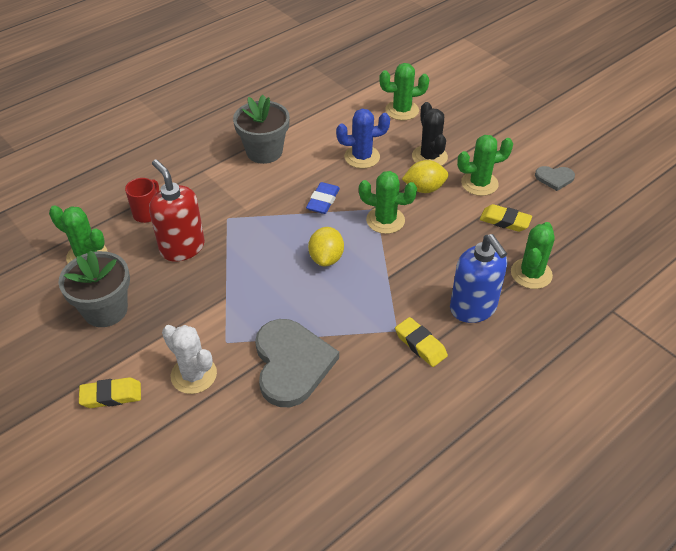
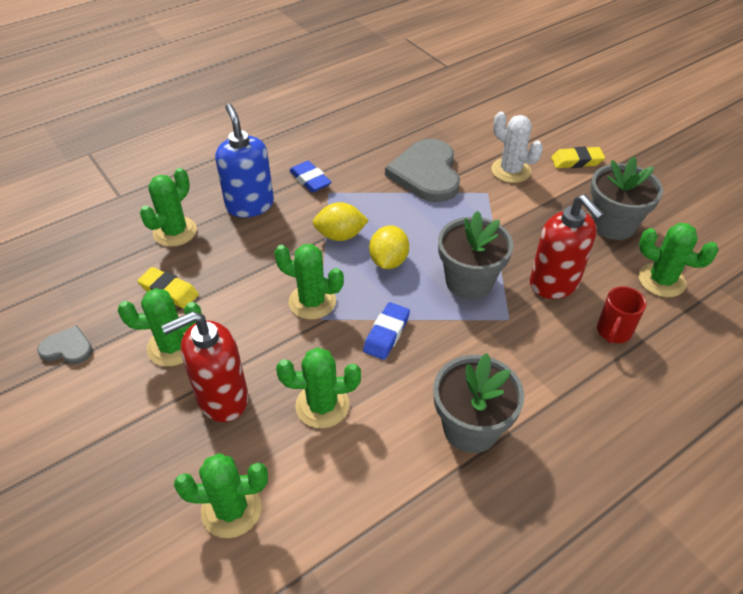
camera: 175 degrees left, 0 degrees up
blue cactus [336,109,390,168] -> green cactus [276,348,361,428]
yellow eraser [395,317,448,367] -> blue eraser [289,161,331,193]
yellow lemon [402,160,449,193] -> yellow lemon moved to [313,202,369,241]
black cactus [412,102,448,166] -> red soap dispenser [161,311,248,422]
none -> grey flower pot [438,211,513,299]

